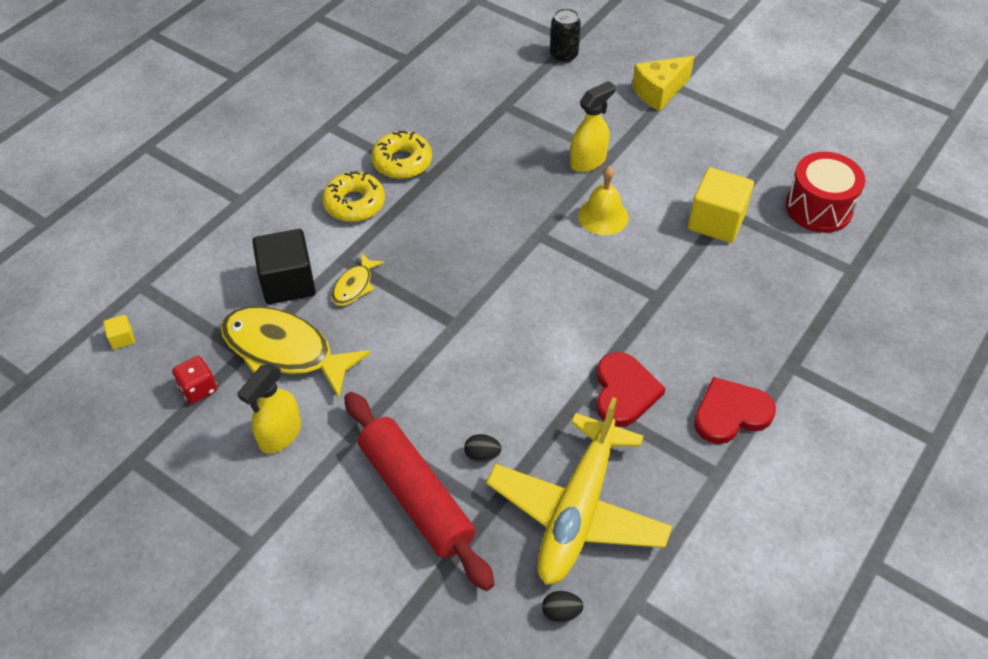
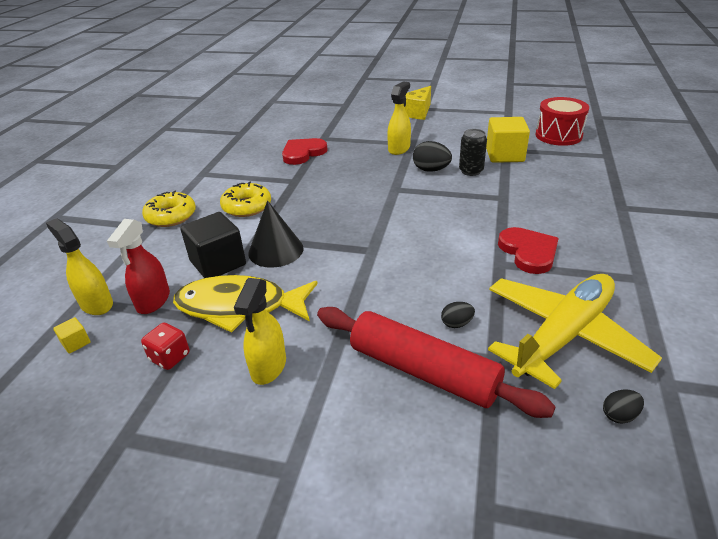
camera: 20 degrees left, 15 degrees down
yellow fish [332,253,384,306] -> black cone [248,200,303,268]
yellow donut [371,131,432,179] -> yellow donut moved to [142,190,196,227]
yellow plane [486,397,672,585] -> yellow plane turned 135 degrees counterclockwise [488,274,662,389]
black can [550,8,581,63] -> black can moved to [459,129,487,176]
yellow bell [578,166,629,235] -> black egg [413,141,452,172]
red heart [694,377,776,444] -> red heart moved to [282,138,328,165]
none -> yellow spray bottle [46,218,113,315]
none -> red spray bottle [107,219,170,314]

